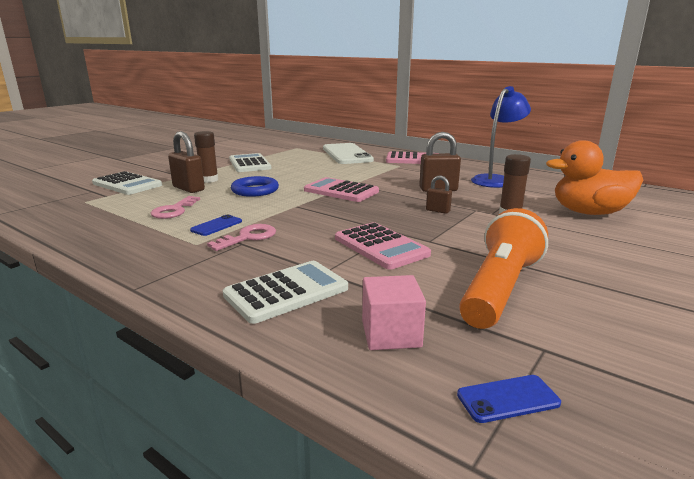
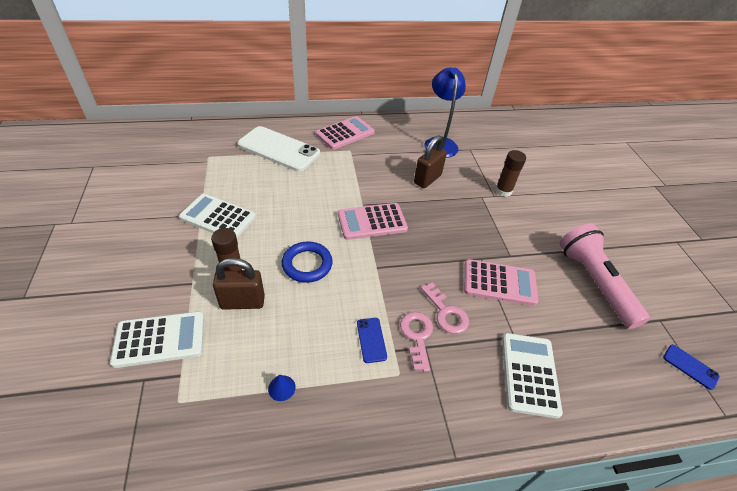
camera: 50 degrees left, 25 degrees up
pink key [150,196,200,219] -> pink key moved to [421,282,469,334]
pink cube [362,275,426,350] -> none
brown padlock [426,176,452,214] -> none
blue phone [457,375,561,423] -> blue phone turned 75 degrees counterclockwise [663,345,720,390]
orange flashlight [459,208,548,329] -> pink flashlight [560,224,650,329]
orange duck [546,140,643,215] -> none
none -> blue cone [268,375,296,401]

